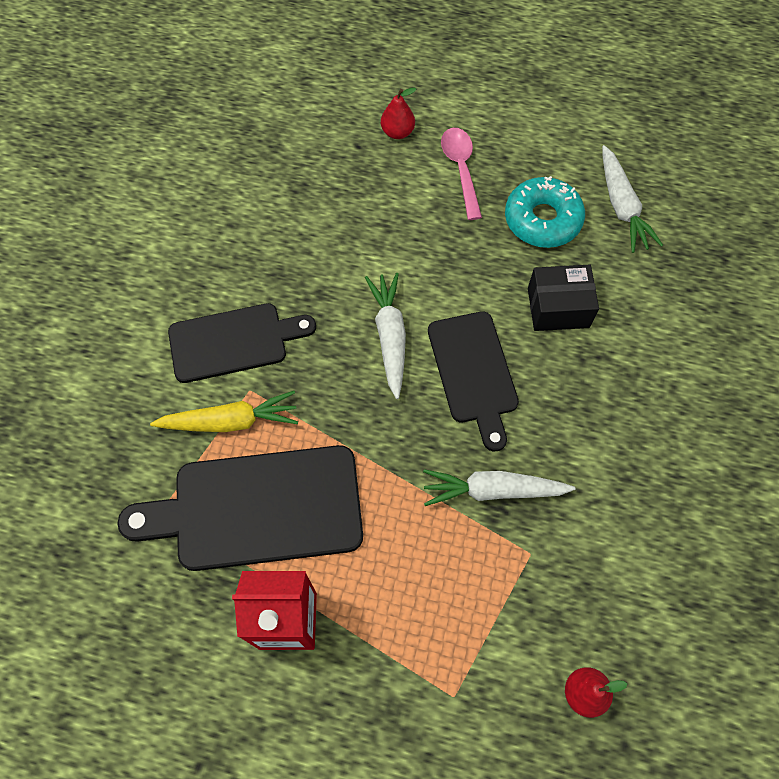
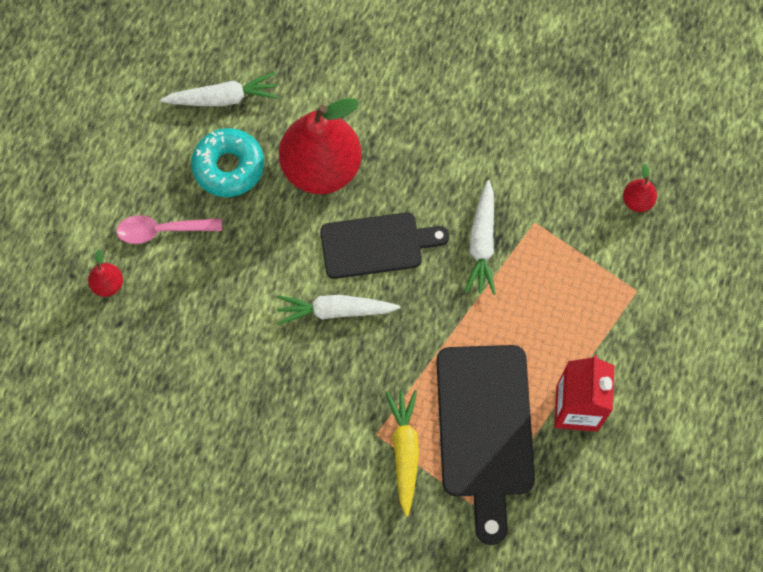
camera: 85 degrees left, 5 degrees up
black cutting board [168,303,316,383] -> none
black box [528,265,599,331] -> red pear [279,98,362,194]

